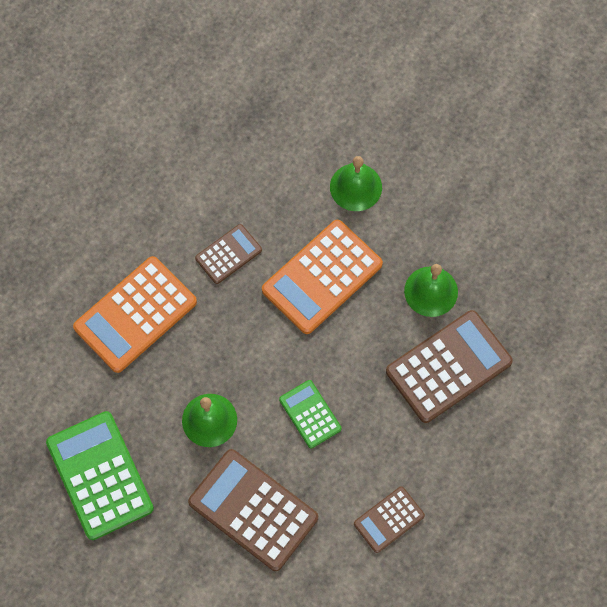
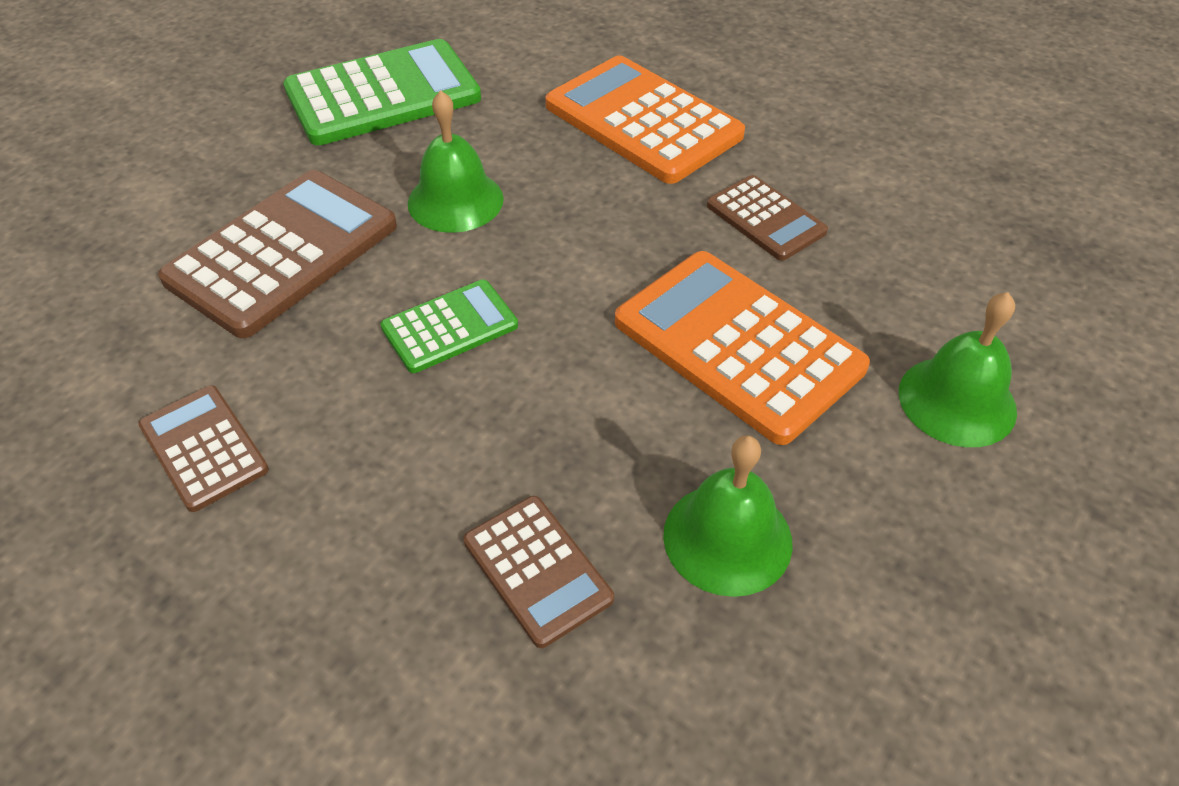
camera: 90 degrees right, 20 degrees down
brown calculator [386,310,513,423] -> brown calculator [463,496,614,648], size x0.54

